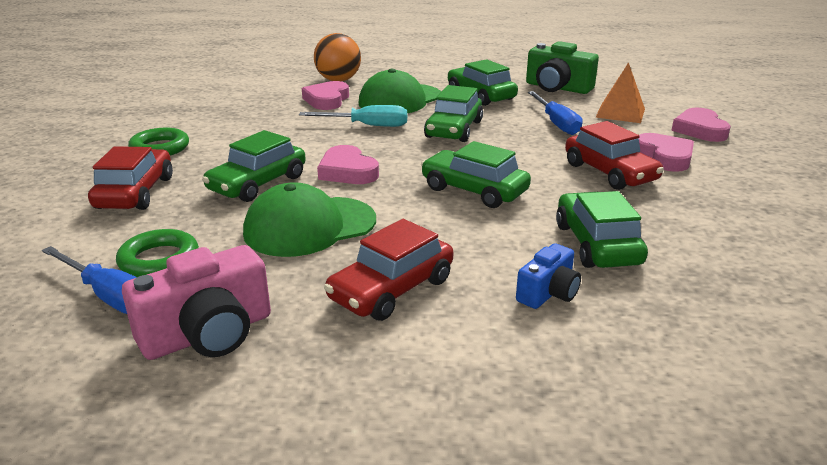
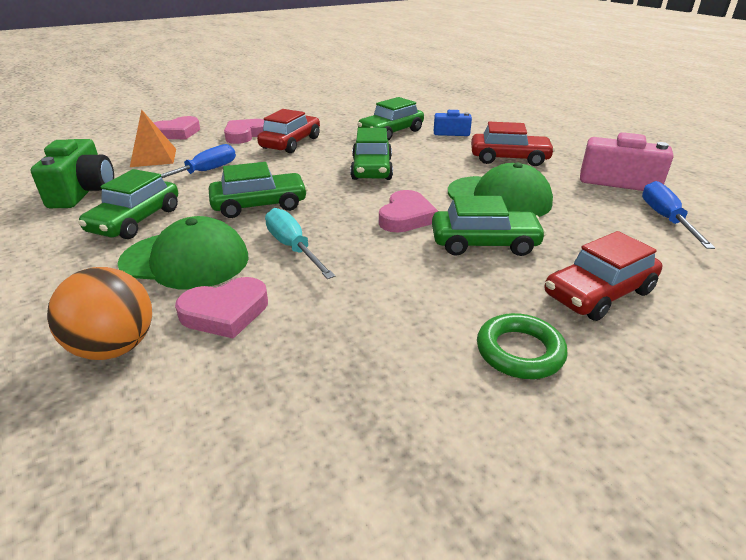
camera: 125 degrees left, 5 degrees up
green ring [116,229,199,277] -> none

